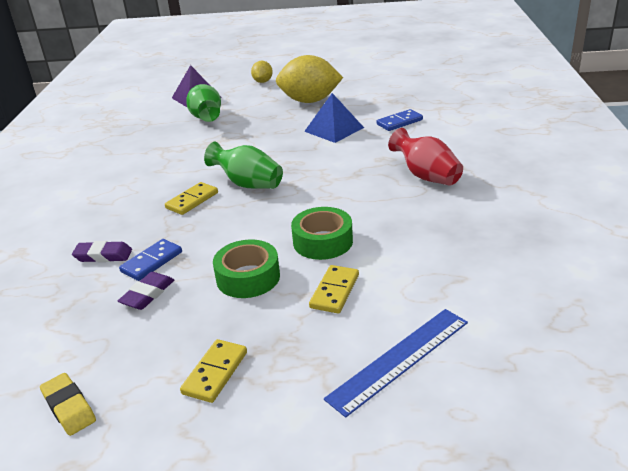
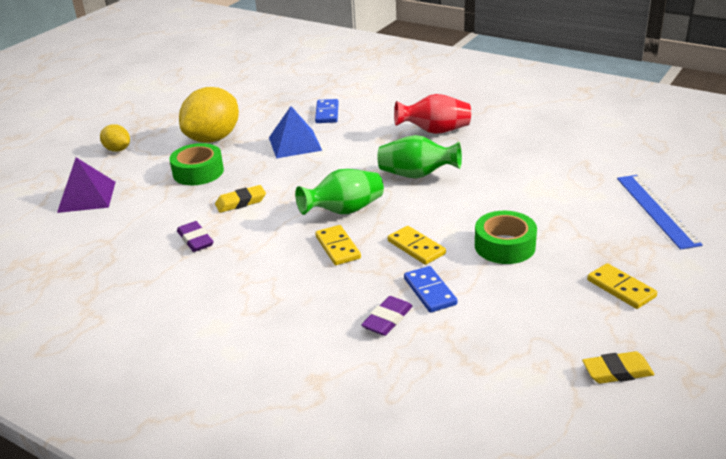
camera: 60 degrees left, 0 degrees up
purple eraser [118,272,174,310] -> purple eraser moved to [177,221,213,252]
green vase [186,84,221,122] -> green vase moved to [377,135,462,179]
green tape [291,207,353,260] -> green tape moved to [169,143,224,185]
yellow domino [309,265,359,313] -> yellow domino moved to [388,226,446,265]
none -> yellow eraser [215,185,266,213]

